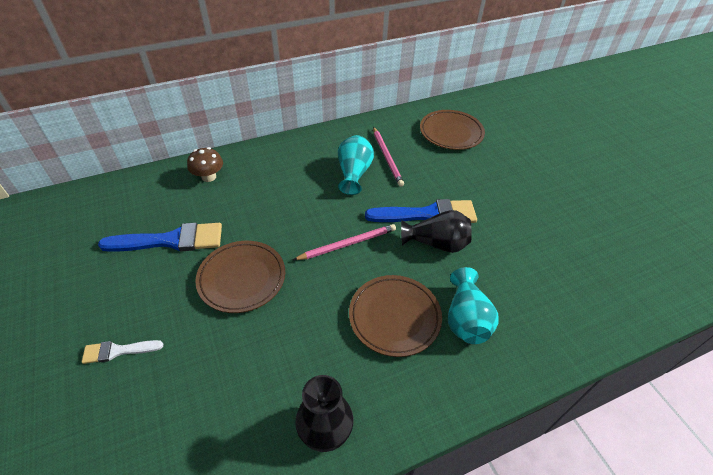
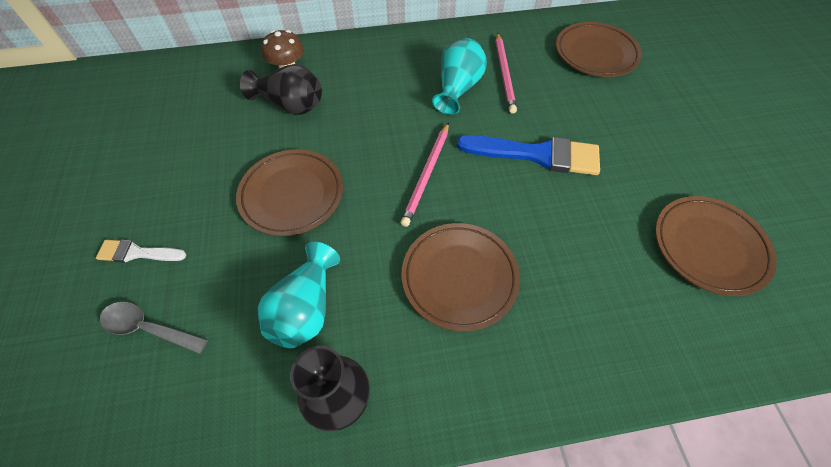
camera: 15 degrees right, 10 degrees up
blue brush [98,223,222,252] -> none
pink pencil [293,224,396,260] -> pink pencil turned 120 degrees clockwise [400,122,449,227]
black vase [401,210,472,253] -> black vase moved to [240,64,322,115]
turquoise vase [448,267,499,344] -> turquoise vase moved to [258,242,340,348]
none -> grey spoon [100,302,208,354]
none -> brown plate [655,196,777,296]

